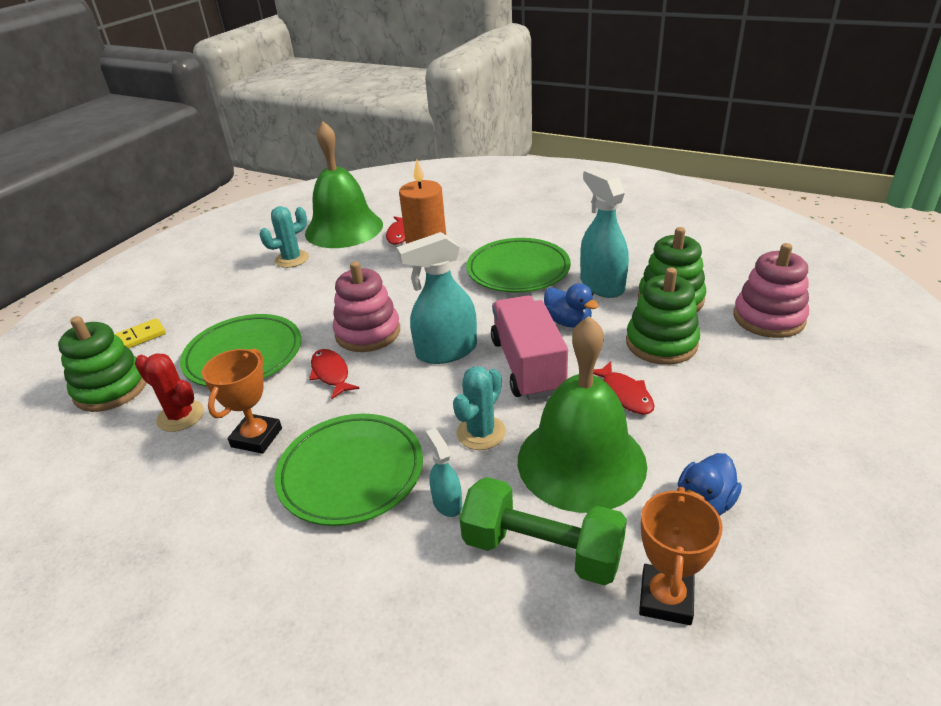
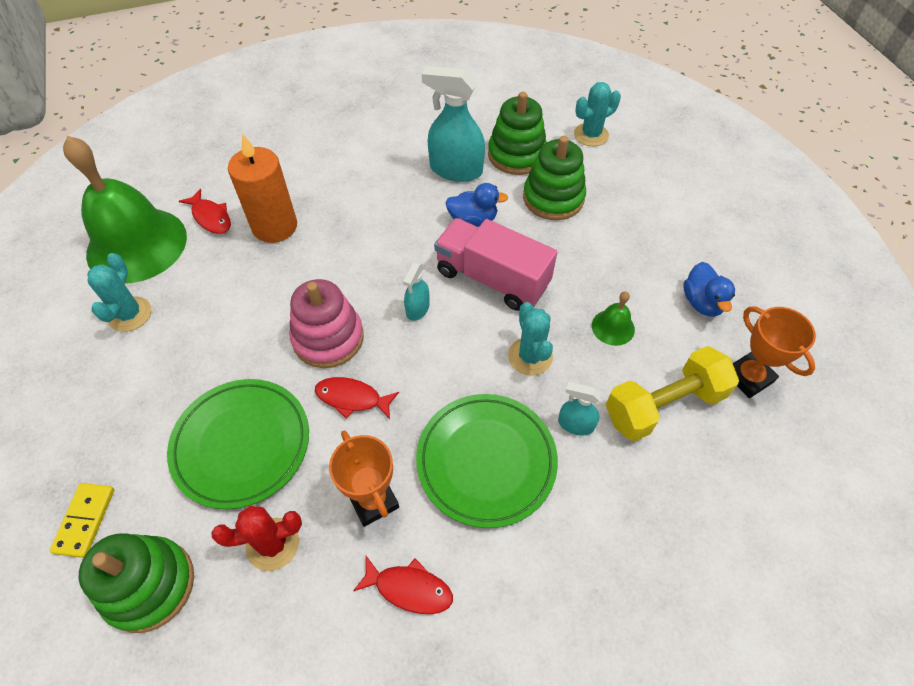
camera: 50 degrees left, 20 degrees up
turquoise spray bottle [397,232,477,364] -> turquoise spray bottle [403,262,429,321], size x0.52
green dumbbell [460,477,627,586] -> yellow dumbbell [606,346,739,441]
green plate [466,238,571,292] -> none
green bell [518,316,647,513] -> green bell [592,291,635,346], size x0.40
red fish [593,361,655,415] -> red fish moved to [353,556,453,614]
pink stacking toy [733,243,809,338] -> turquoise cactus [574,82,621,146]

